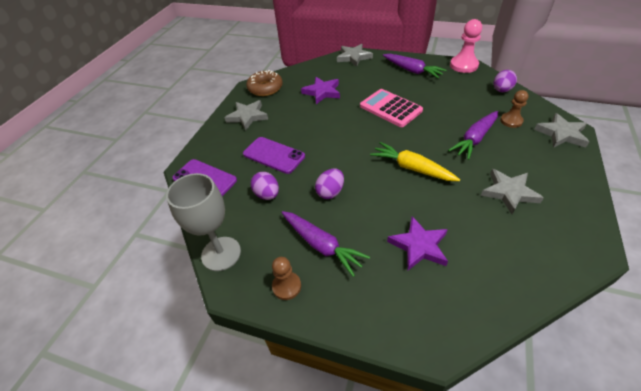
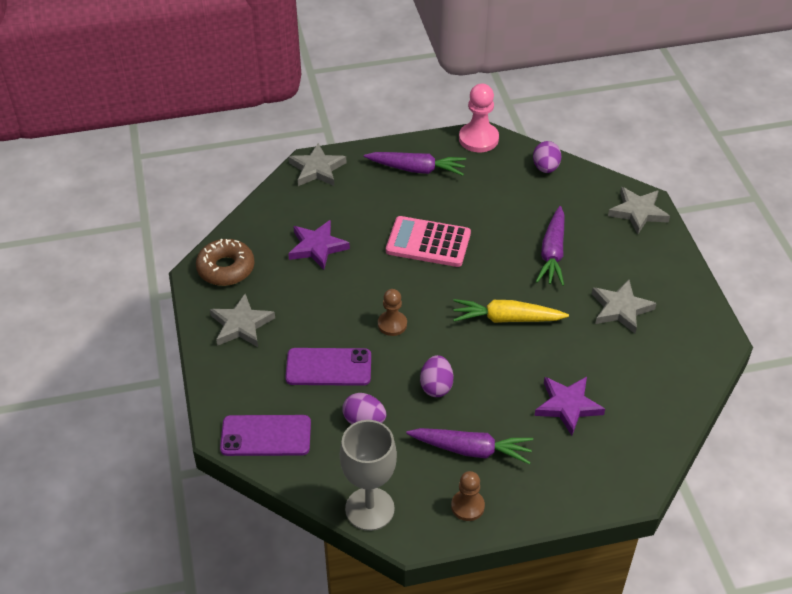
camera: 35 degrees left, 0 degrees up
brown pawn [500,90,529,128] -> brown pawn moved to [378,289,407,336]

